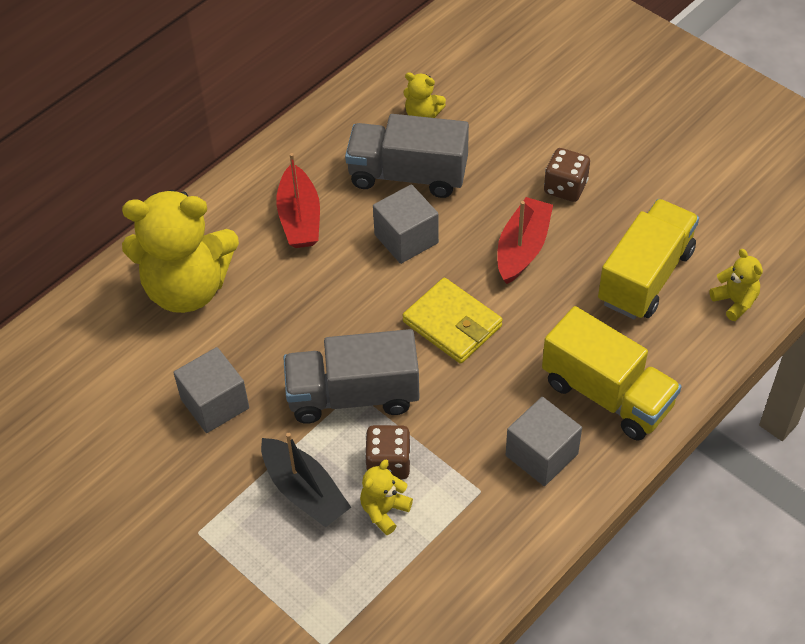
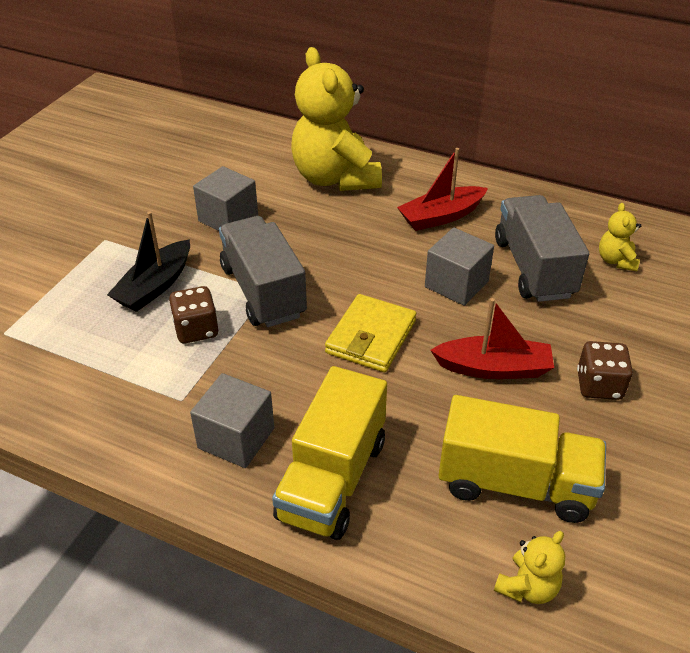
camera: 70 degrees right, 10 degrees down
yellow teddy bear [360,459,413,535] -> none

